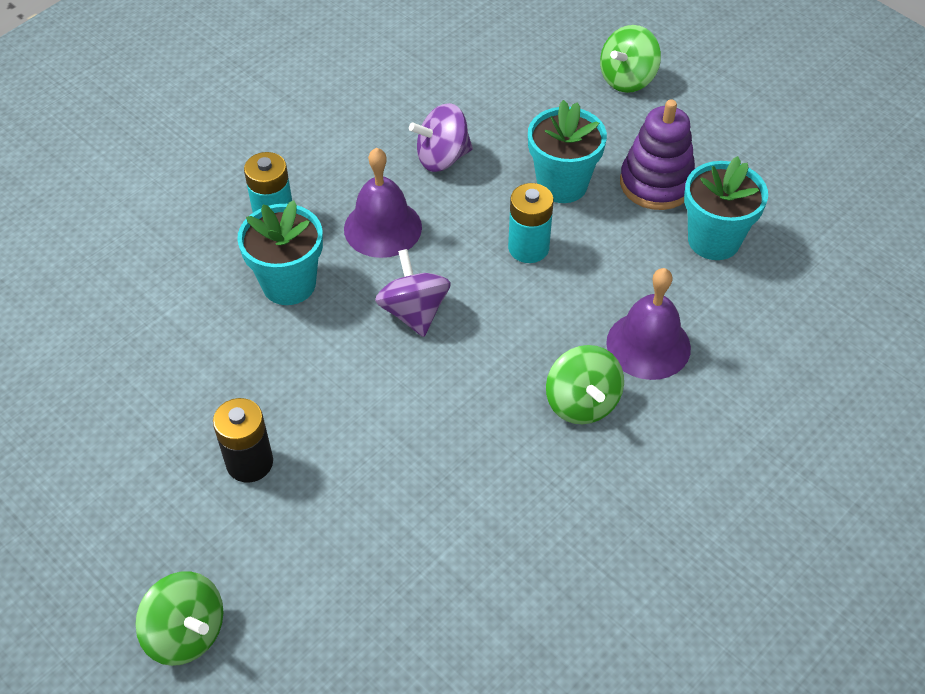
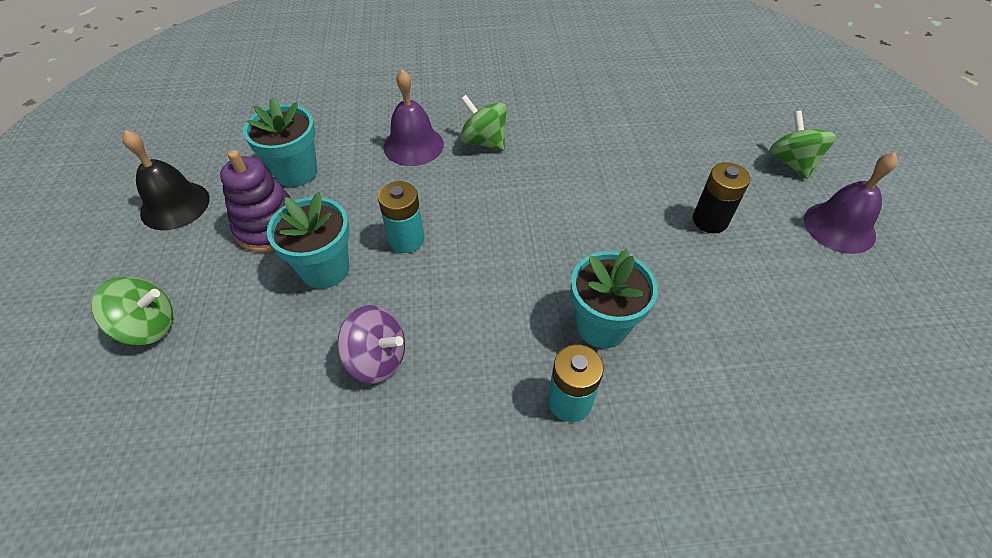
camera: 140 degrees left, 0 degrees up
purple bell [344,147,422,258] -> purple bell moved to [804,152,898,254]
purple spinning top [375,249,451,337] -> none
green spinning top [546,345,624,424] -> green spinning top turned 75 degrees counterclockwise [460,95,507,151]
none -> black bell [122,130,210,230]

